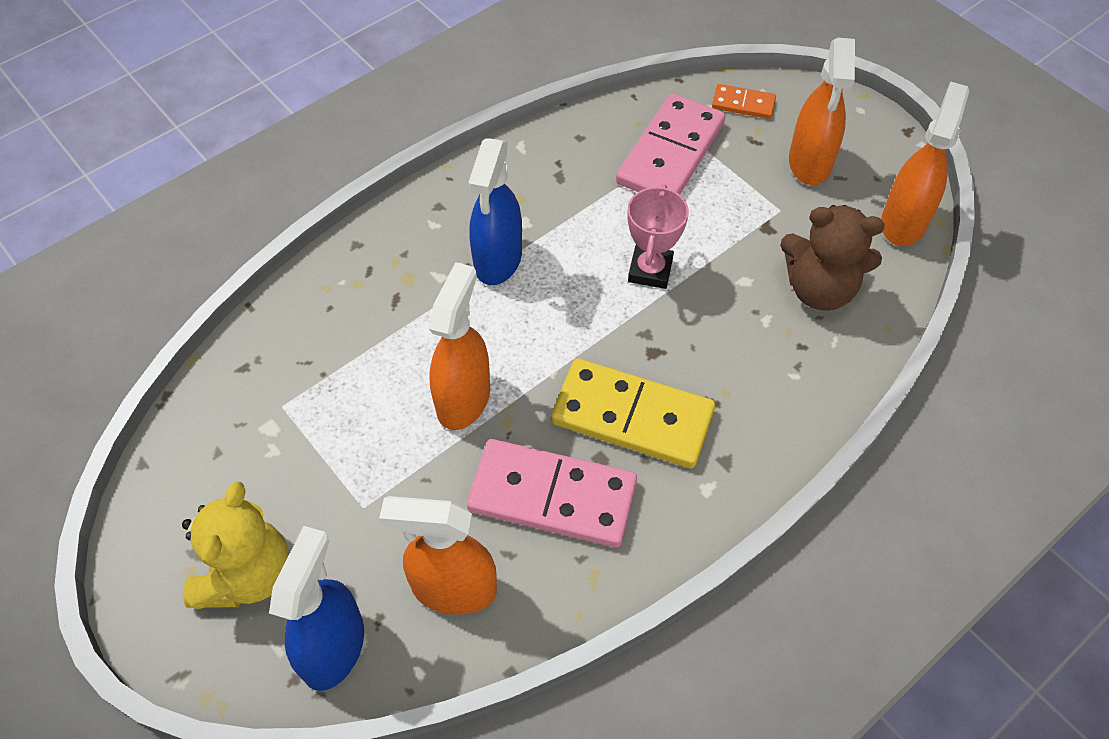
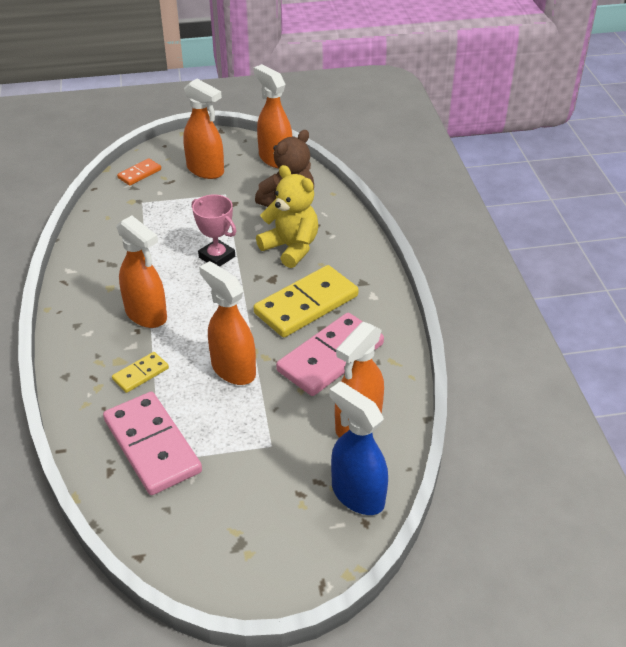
camera: 60 degrees left, 15 degrees down
yellow teddy bear [182,481,289,609] -> yellow teddy bear moved to [256,165,318,268]
blue spray bottle [468,138,522,285] -> orange spray bottle [116,215,167,328]
pink domino [616,94,725,194] -> pink domino moved to [103,392,202,495]
none -> yellow domino [112,352,169,393]

